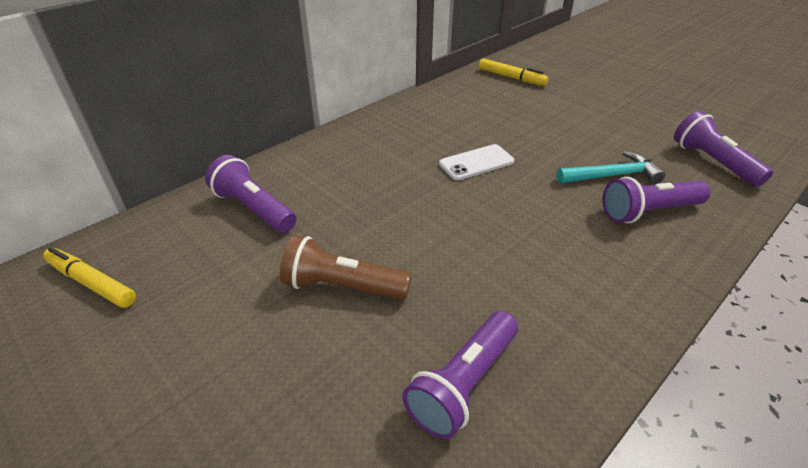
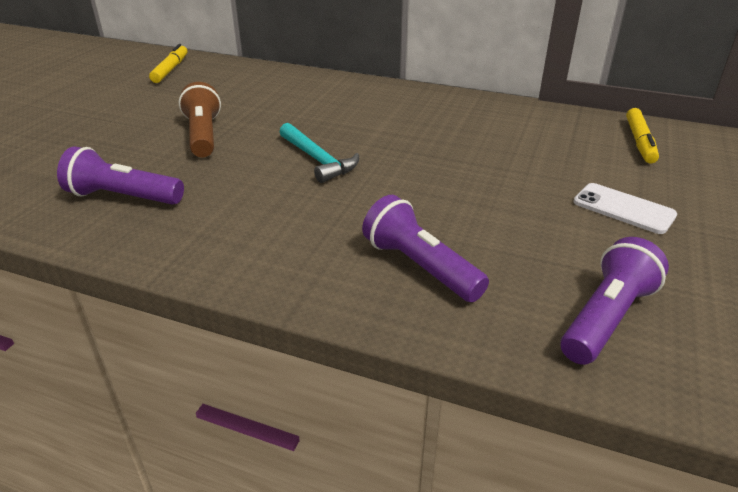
camera: 65 degrees right, 5 degrees down
purple flashlight [205,155,297,233] -> none
white phone [439,144,514,180] -> white phone moved to [573,183,677,234]
turquoise hammer [557,151,665,184] -> turquoise hammer moved to [280,123,359,183]

